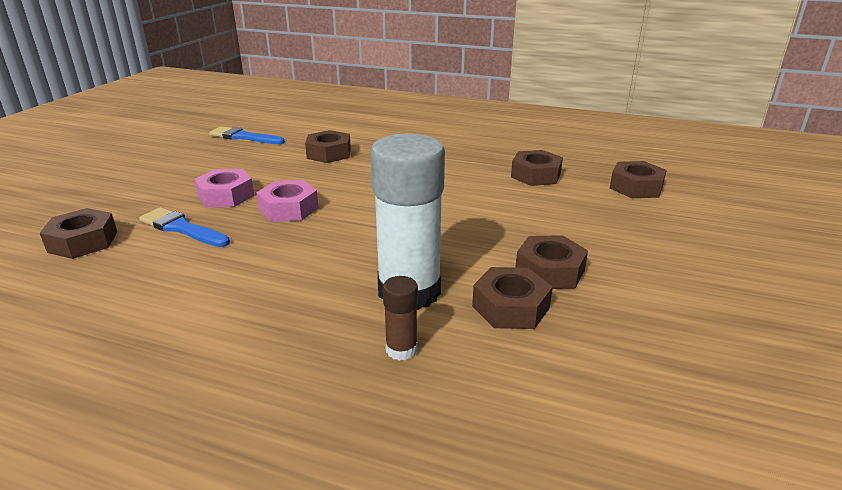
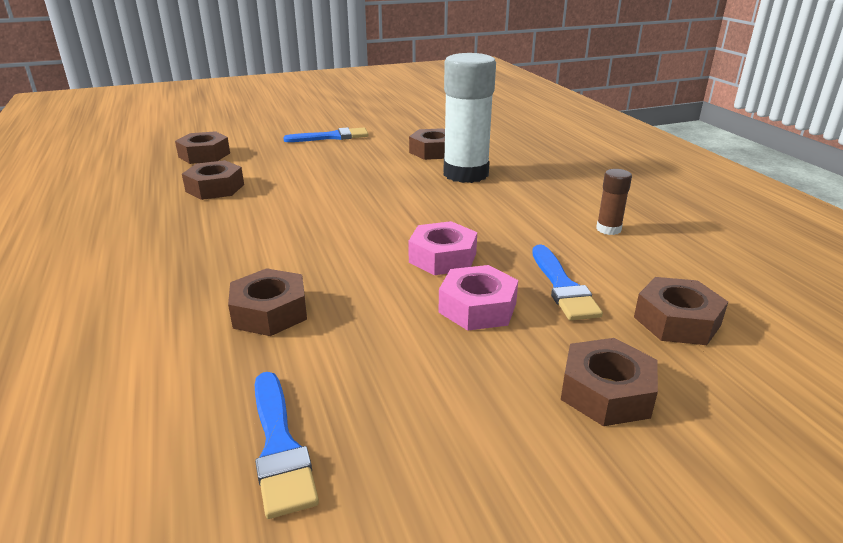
camera: 130 degrees left, 0 degrees up
brown glue stick [383,276,418,360] -> brown glue stick moved to [596,169,632,235]
brown nut [515,235,588,289] -> brown nut moved to [561,338,658,426]
none -> blue brush [283,128,368,142]

